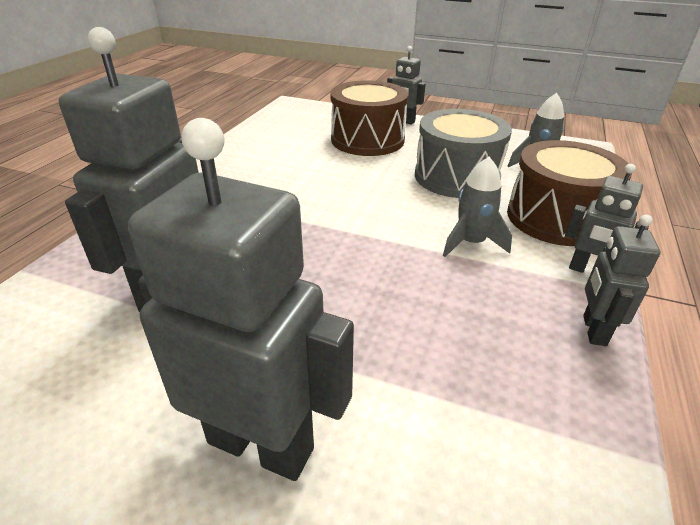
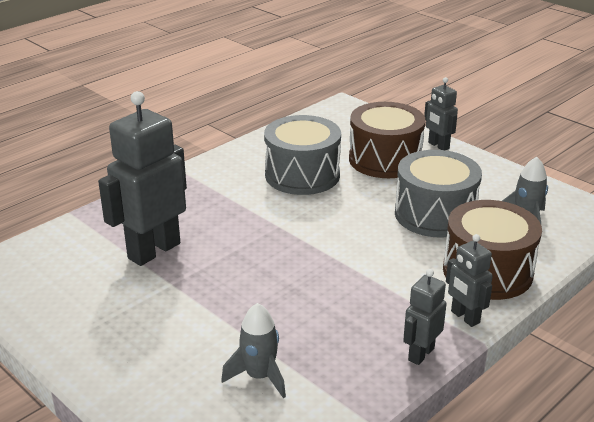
camera: 25 degrees right, 5 degrees down
grey robot [128,118,354,481] -> none
grey rocket [443,157,512,257] -> grey rocket moved to [221,303,286,398]
none -> grey drum [264,115,341,195]

